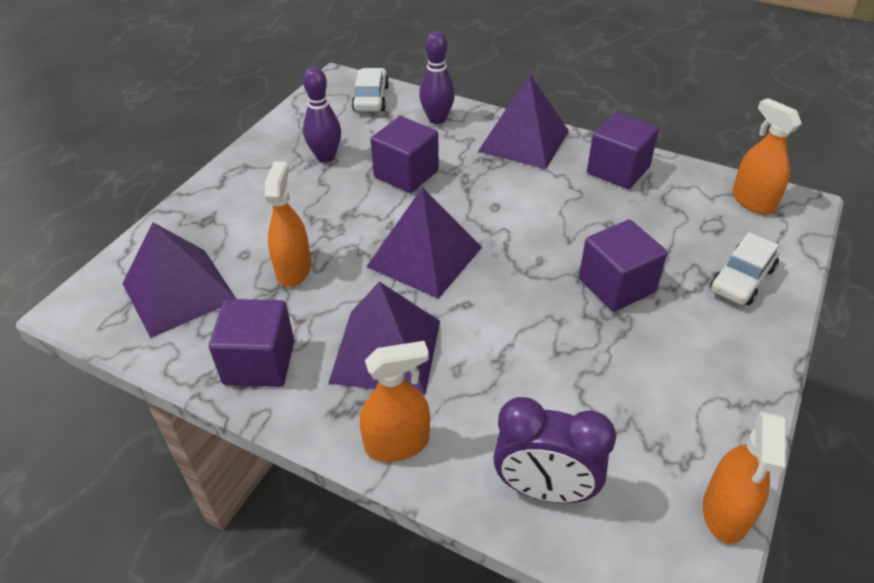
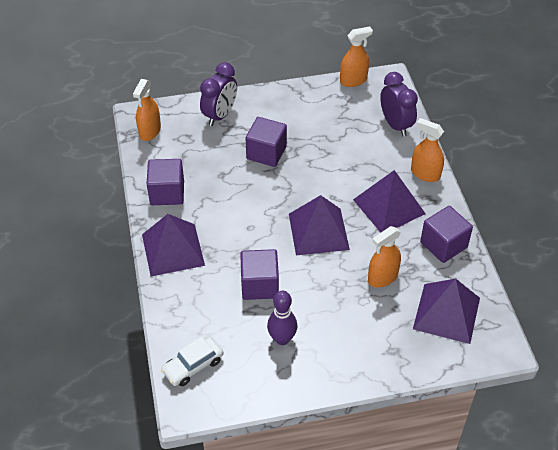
camera: 130 degrees left, 5 degrees up
purple bowling pin [419,31,455,124] -> none
white car [710,232,780,305] -> purple clock [200,62,237,126]

